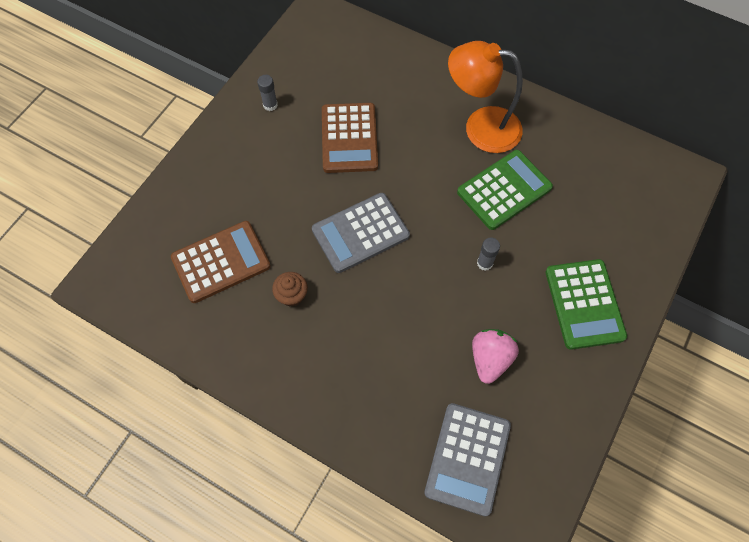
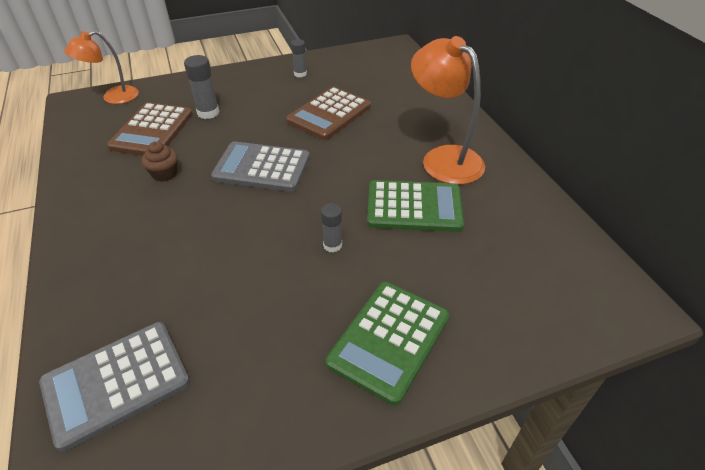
camera: 40 degrees right, 20 degrees down
brown calculator [171,221,271,303] -> brown calculator turned 90 degrees clockwise [107,102,193,155]
pink strawberry [472,329,519,384] -> none
none -> orange lamp [64,31,139,104]
none -> grey glue stick [184,55,219,119]

